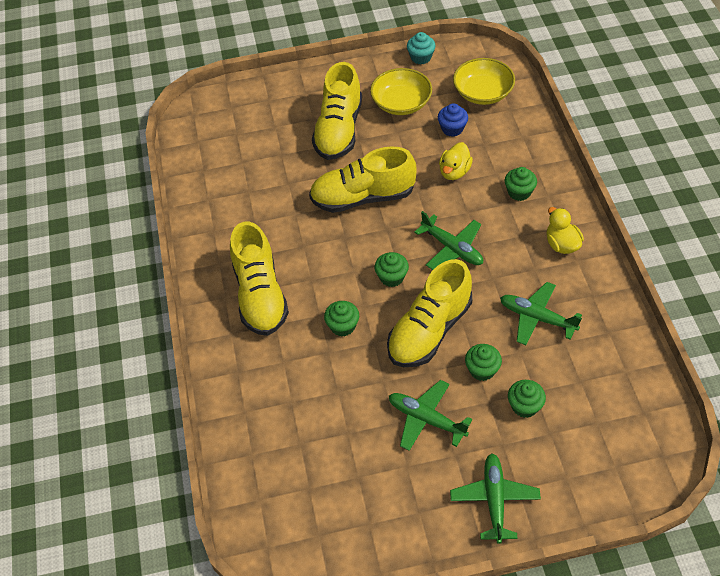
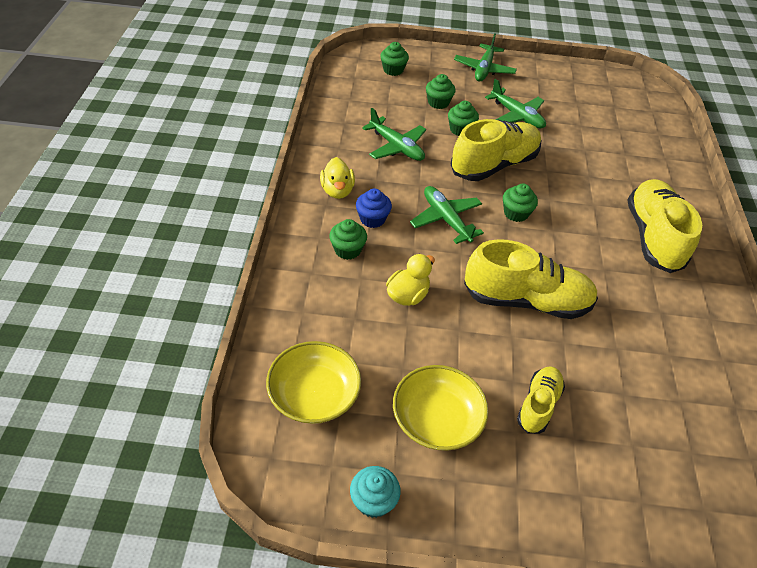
camera: 170 degrees left, 5 degrees down
yellow shoe [312,62,362,160] -> yellow shoe [517,366,565,434], size x0.55
green cupcake [324,301,359,337] -> green cupcake moved to [380,42,409,76]
blue cupcake [438,103,468,137] -> blue cupcake moved to [356,189,392,228]

